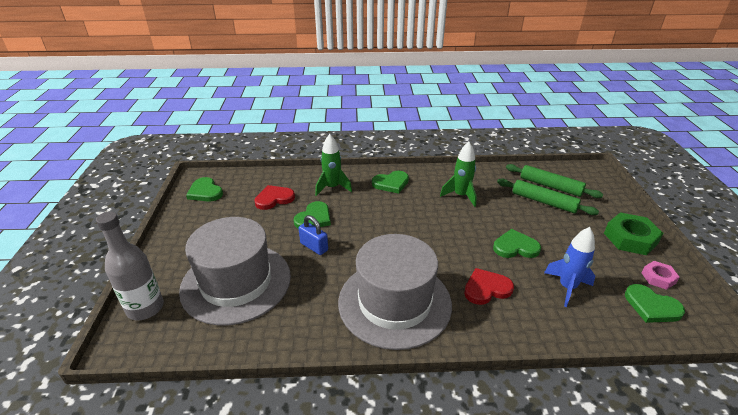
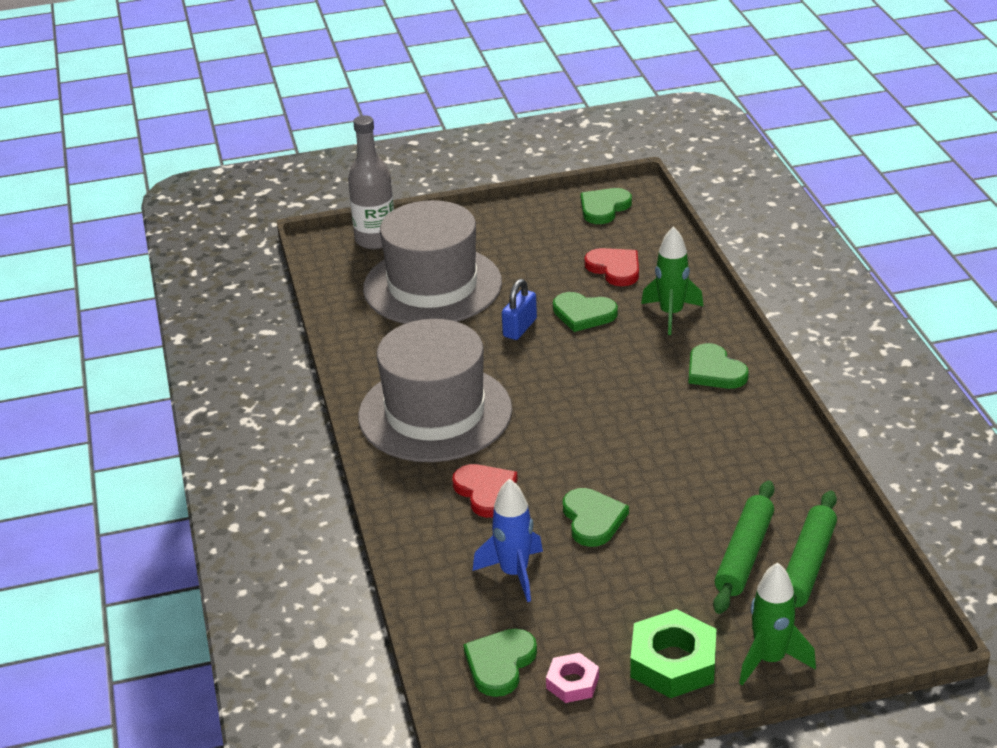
camera: 80 degrees right, 0 degrees up
green rocket [440,142,477,207] -> green rocket moved to [739,562,816,686]

